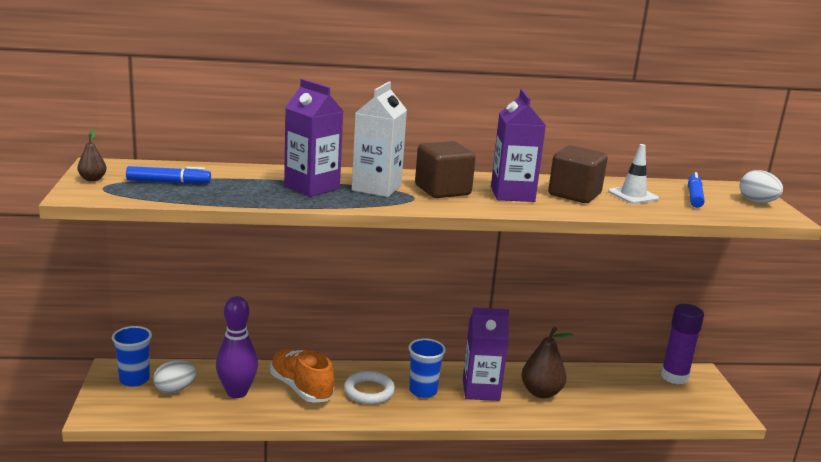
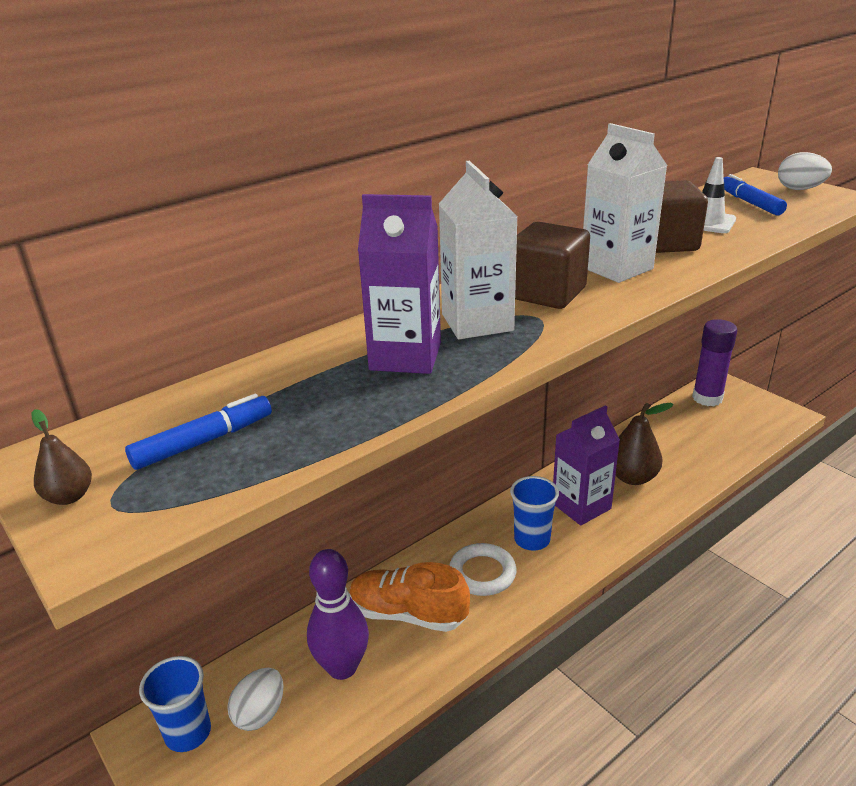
camera: 30 degrees left, 10 degrees up
purple carton [491,89,546,202] -> white carton [583,123,668,283]

